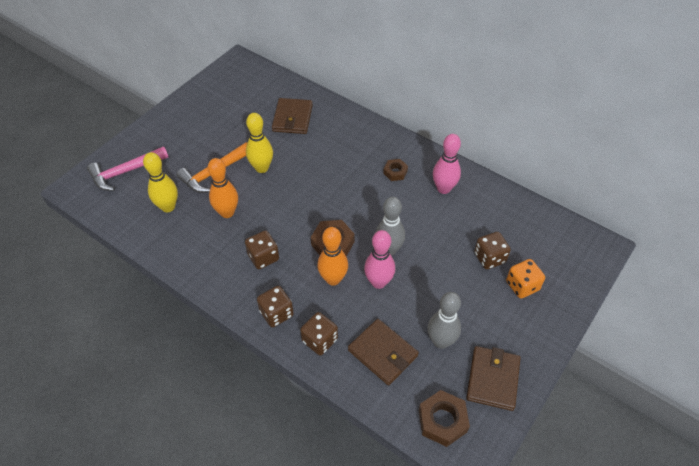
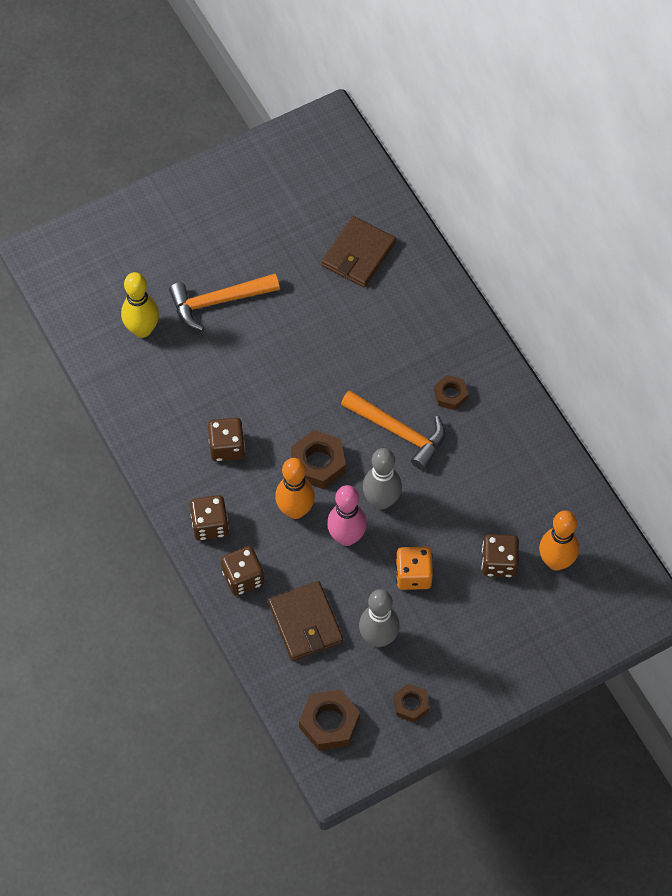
camera: 25 degrees right, 10 degrees up
pink hammer [87,146,168,191] -> none
orange bowling pin [208,158,238,218] -> orange bowling pin moved to [539,510,579,571]
yellow bowling pin [246,113,273,173] -> none
pink bowling pin [433,134,461,194] -> none
brown wallet [466,346,520,411] -> brown nut [394,683,429,723]
orange dice [506,259,545,299] -> orange dice moved to [396,547,433,590]
none -> orange hammer [341,390,445,470]

